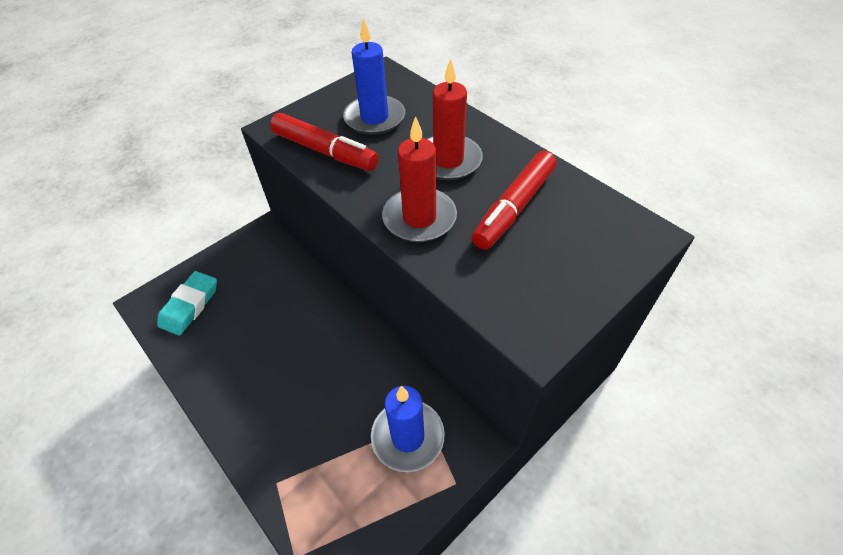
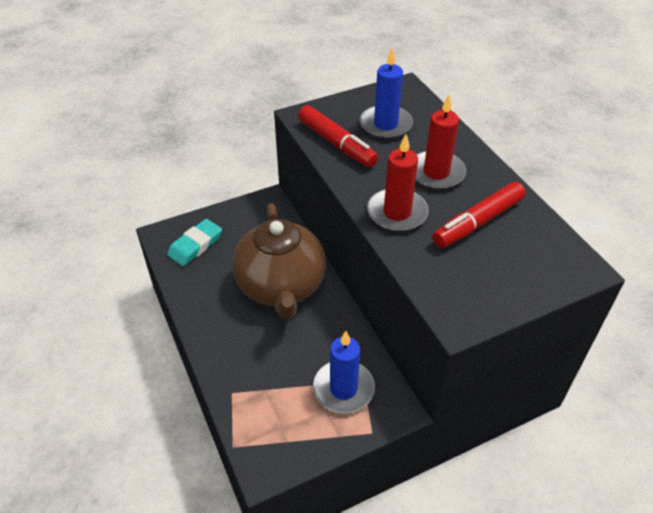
camera: 15 degrees right, 5 degrees down
none -> brown teapot [232,203,326,320]

